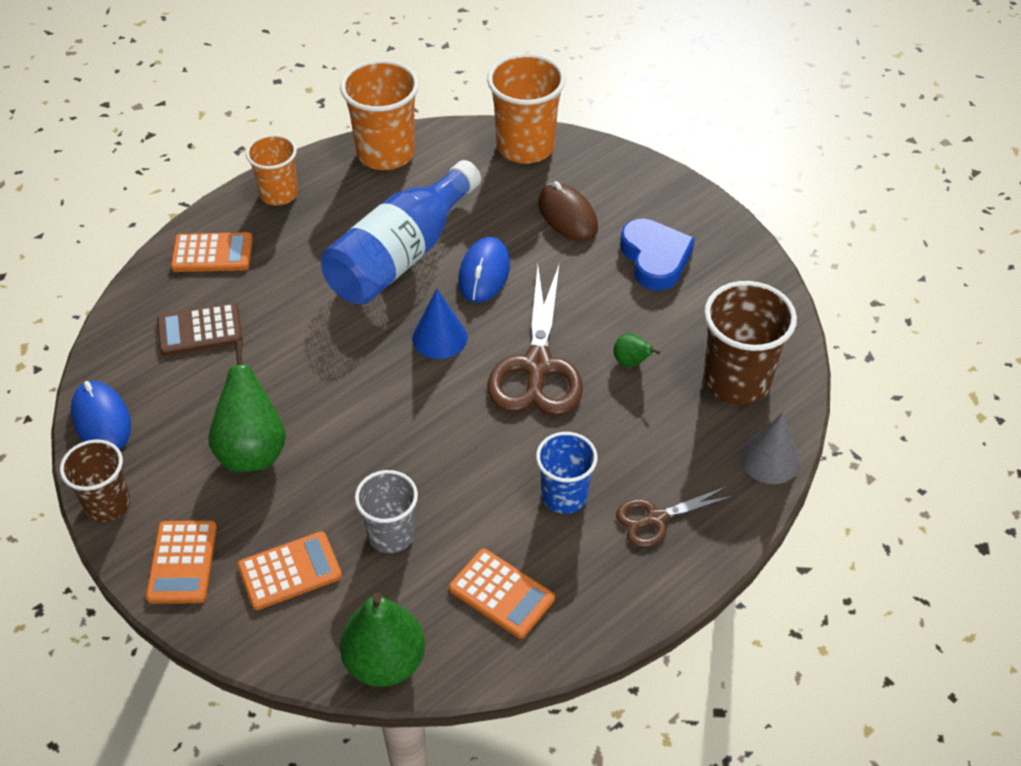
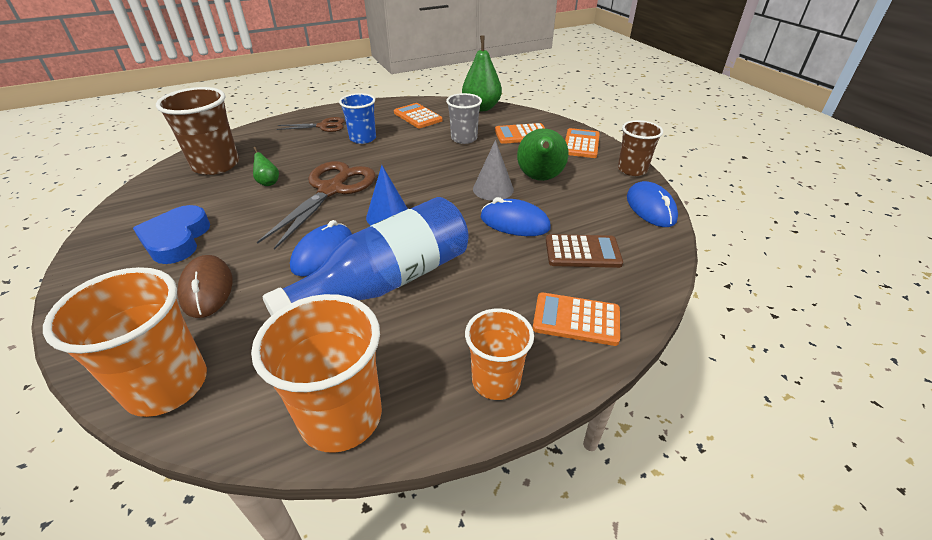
camera: 165 degrees left, 10 degrees down
grey cone [740,412,800,484] -> grey cone moved to [473,140,514,201]
none -> blue mouse [481,197,551,236]

